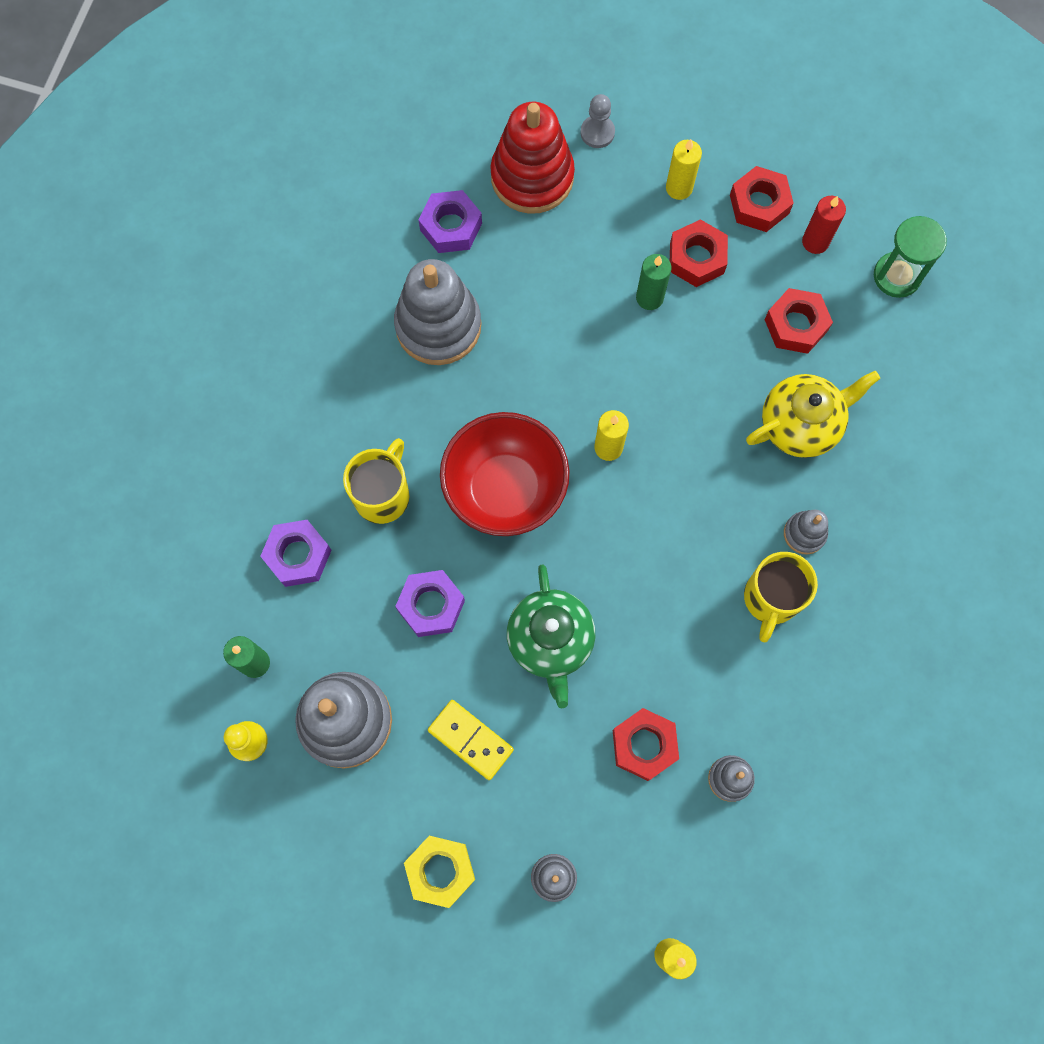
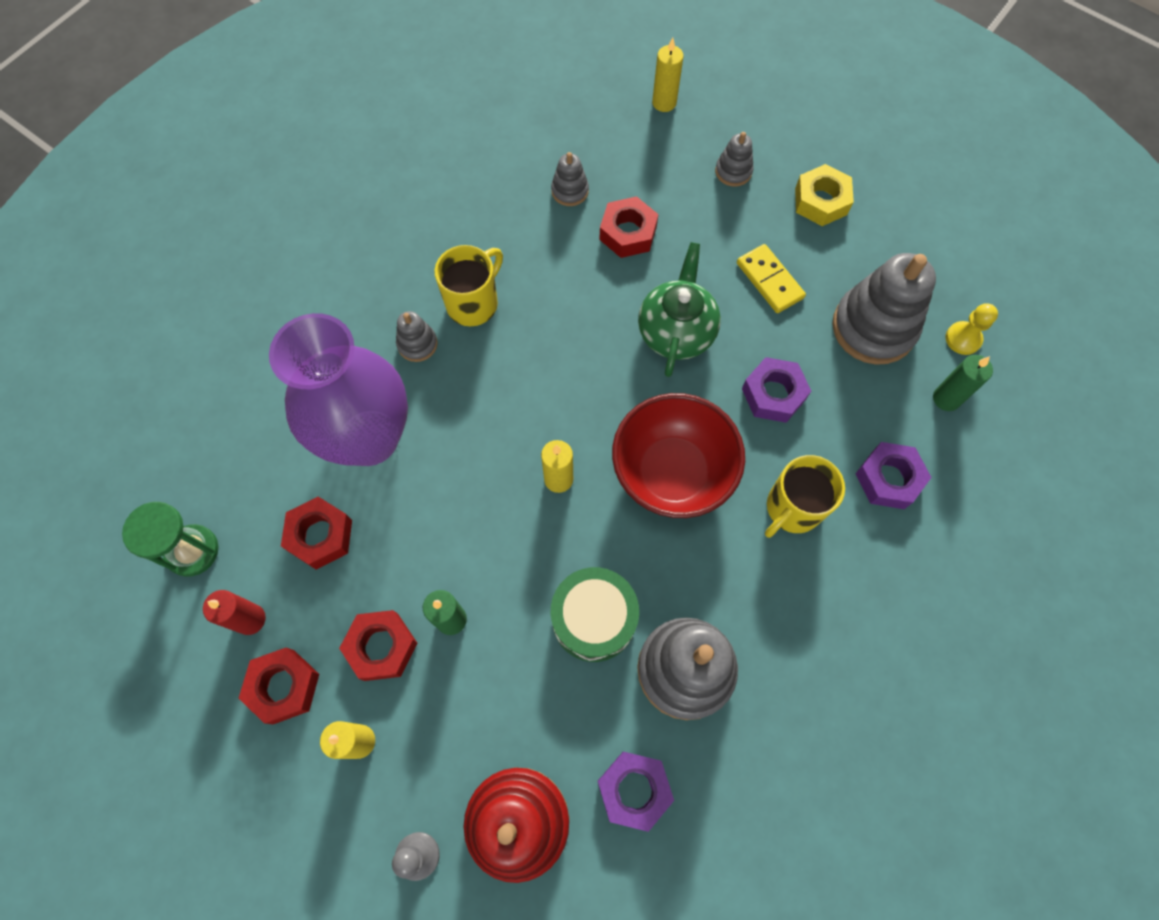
camera: 160 degrees left, 5 degrees down
yellow teapot [746,371,880,458] -> purple vase [269,313,408,466]
none -> green drum [551,567,639,662]

